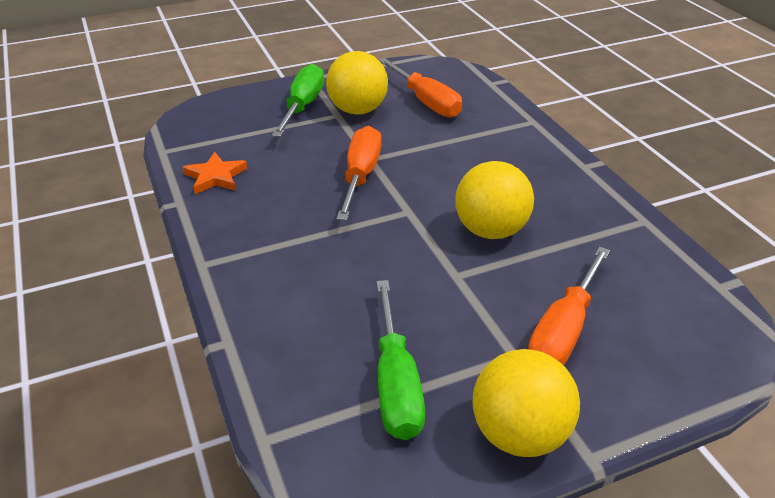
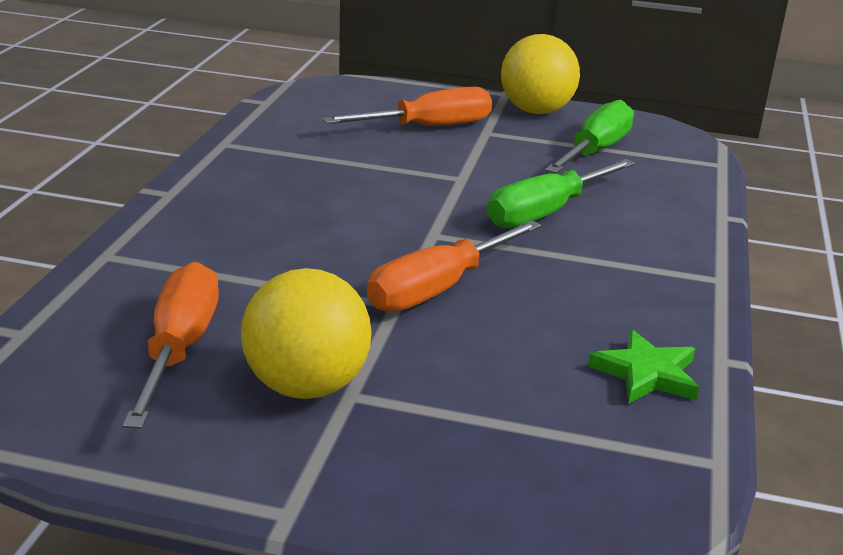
camera: 145 degrees left, 10 degrees down
orange star [183,152,247,194] -> green star [588,329,699,404]
green screwdriver [272,64,324,137] -> green screwdriver moved to [487,159,635,228]
yellow ball [455,161,534,239] -> none

